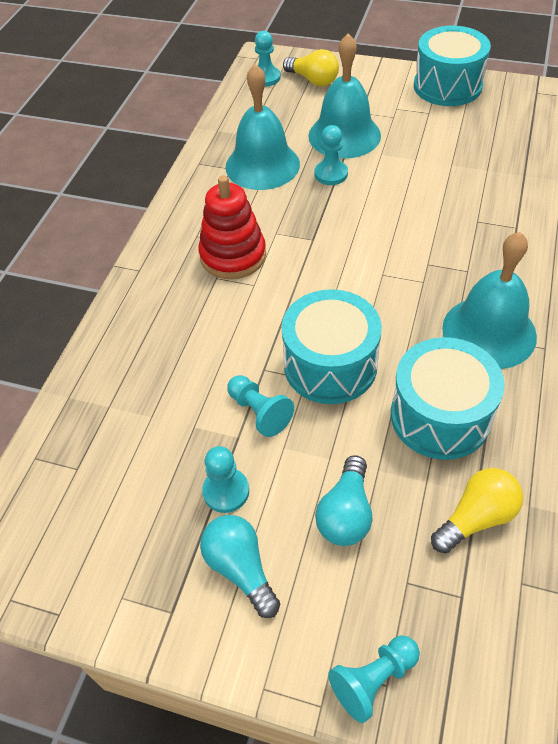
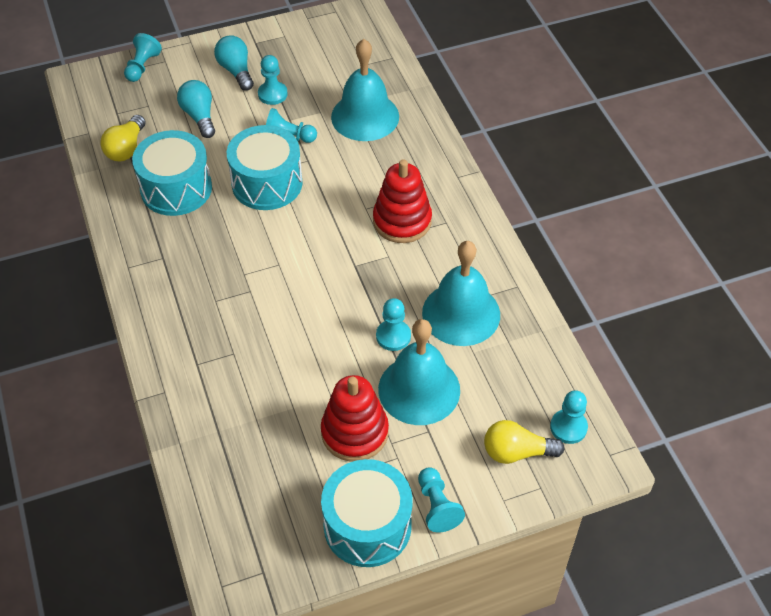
camera: 140 degrees right, 0 degrees up
turquoise light bulb [200,515,280,618] -> turquoise light bulb turned 135 degrees counterclockwise [214,35,254,91]
turquoise bell [442,232,537,369] -> turquoise bell moved to [331,39,399,141]
none -> red stacking toy [321,375,389,462]
none -> turquoise pawn [418,467,465,532]

